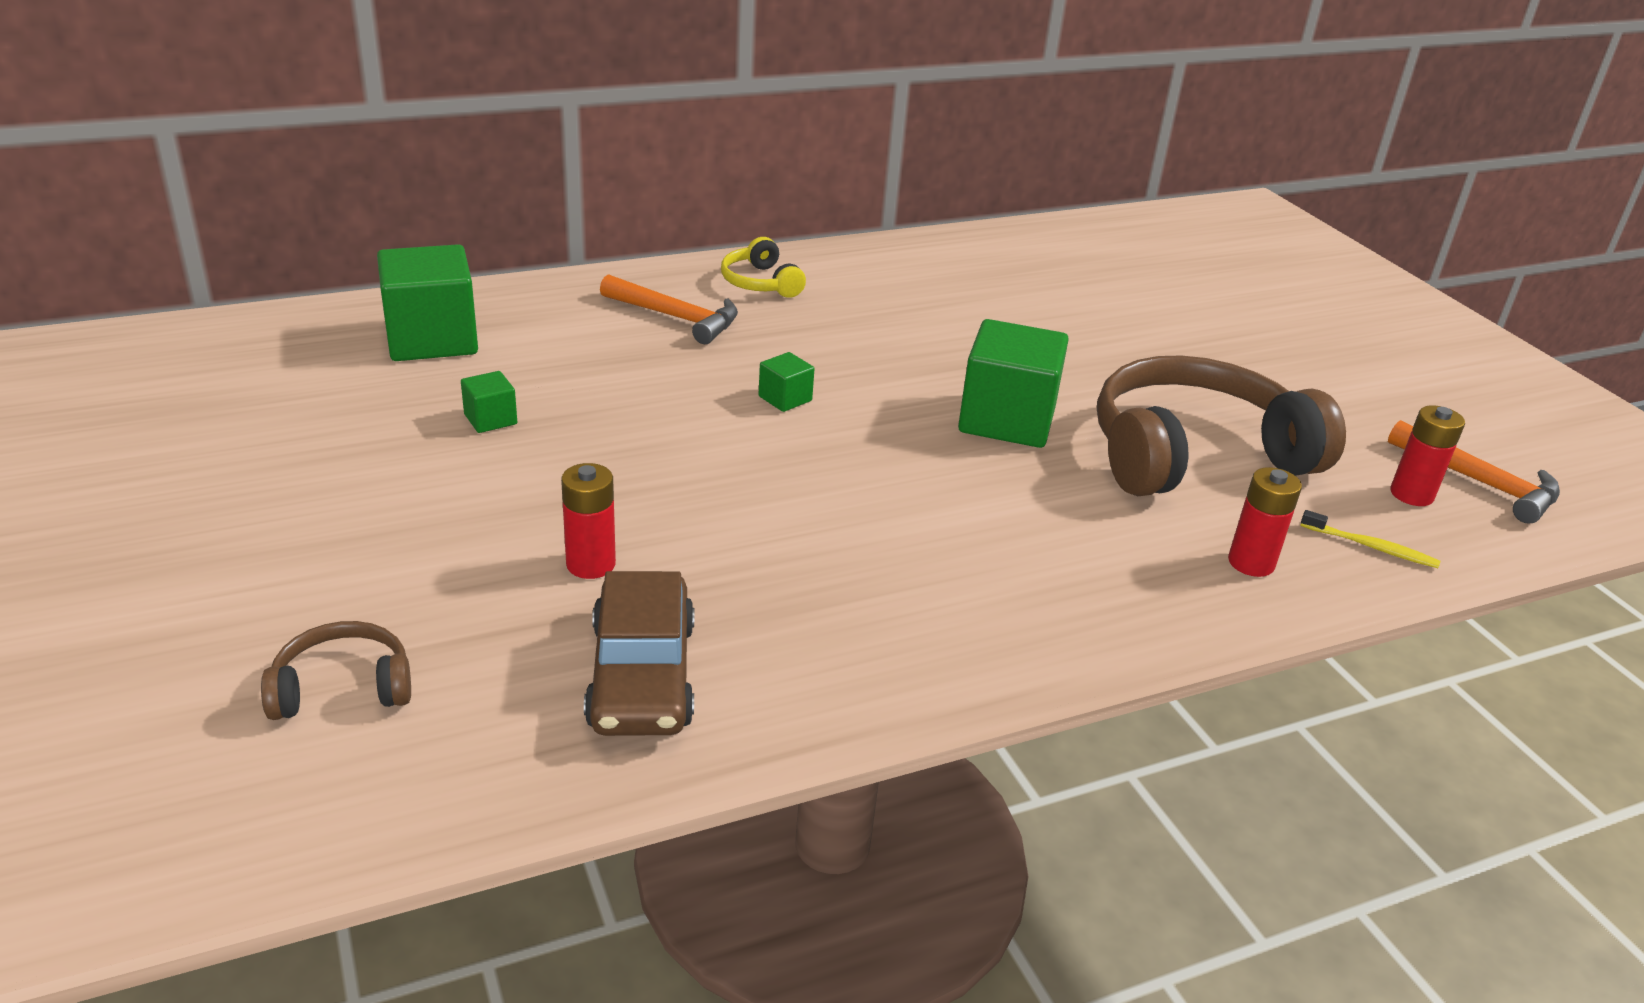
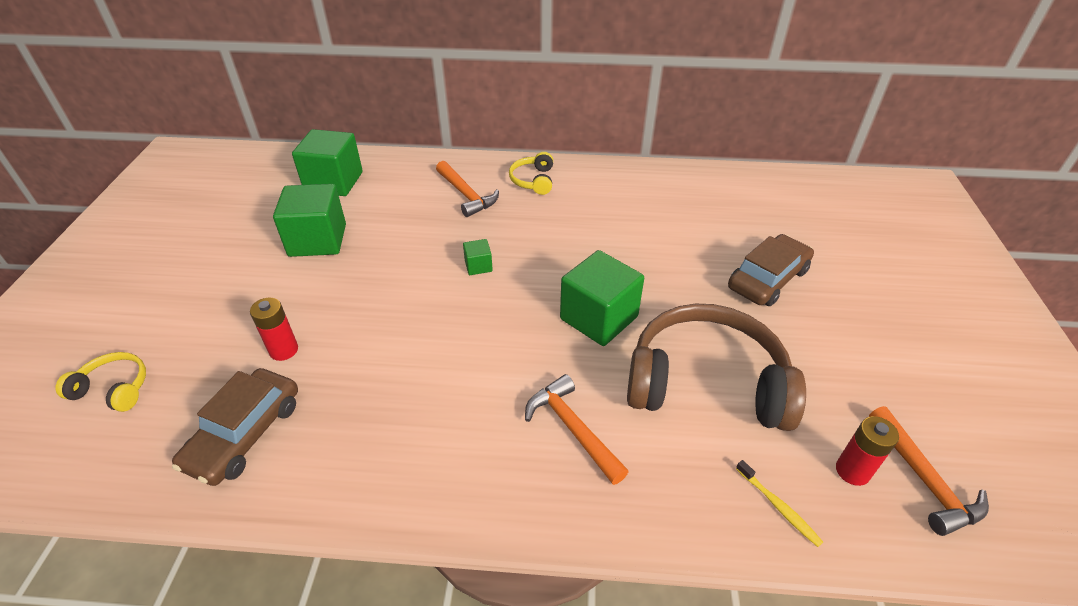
camera: 30 degrees right, 10 degrees up
brown headphones [261,621,411,720] -> yellow headphones [55,352,146,412]
green cube [461,371,517,433] -> green cube [273,184,346,257], size x2.18
red battery [1228,467,1302,577] -> none
none -> orange hammer [525,374,629,485]
none -> brown car [728,234,814,306]

